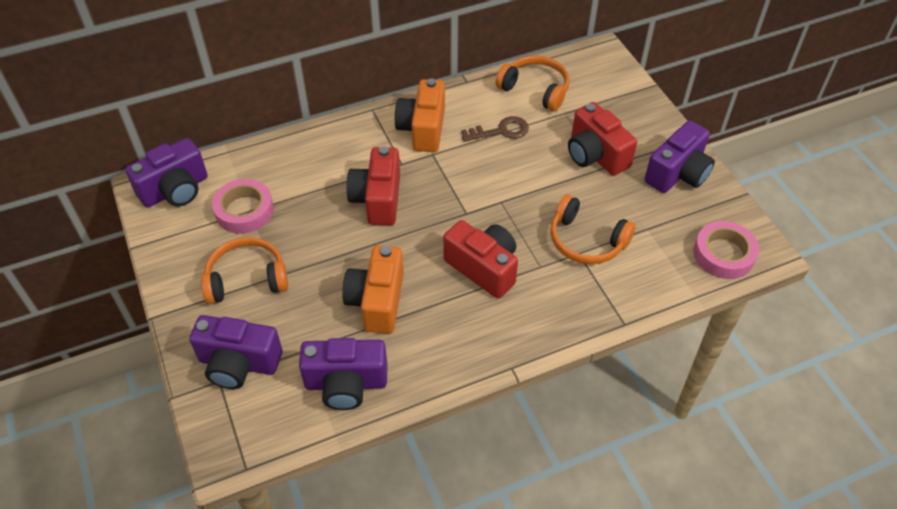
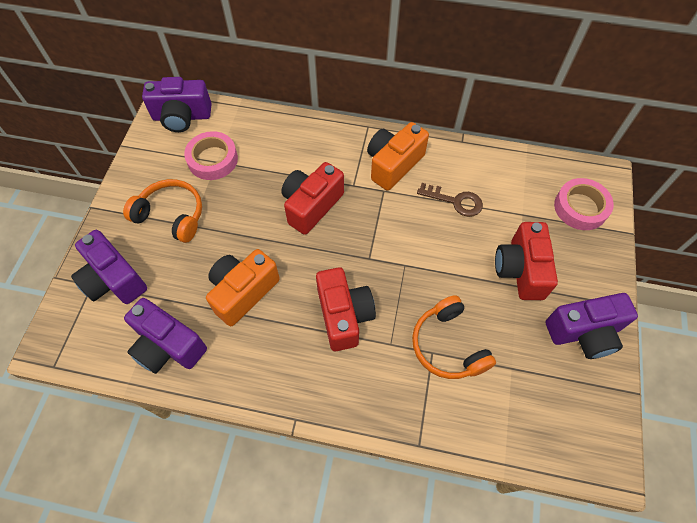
camera: 35 degrees right, 10 degrees up
orange headphones [496,55,570,111] -> none
pink tape [694,221,759,279] -> pink tape moved to [554,178,614,230]

